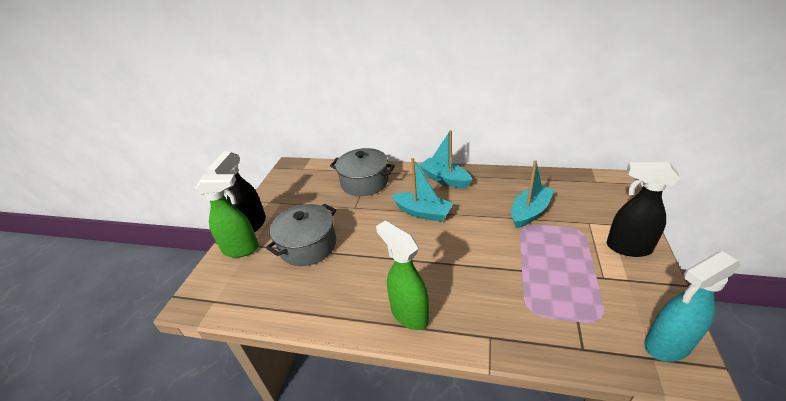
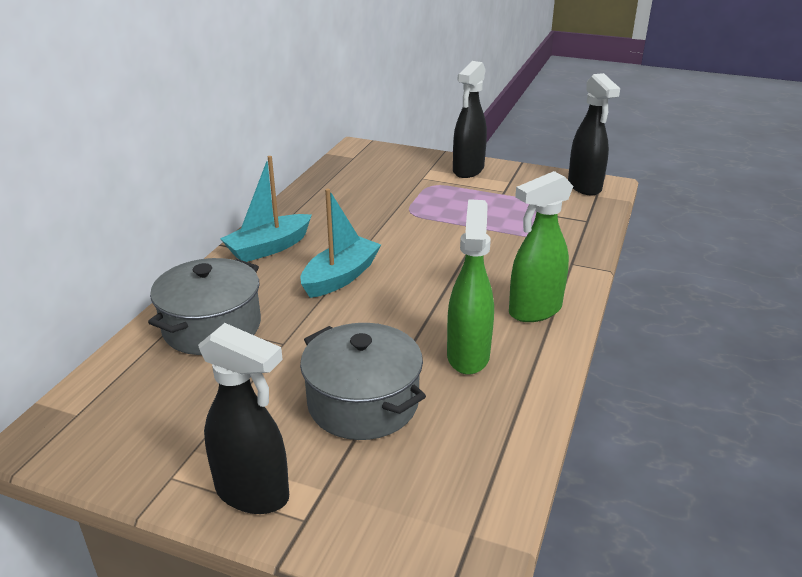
camera: 85 degrees left, 5 degrees down
green spray bottle [195,174,259,258] -> green spray bottle moved to [447,199,494,375]
turquoise boat [511,160,555,228] -> none
turquoise spray bottle [644,251,741,362] -> black spray bottle [568,73,620,195]

